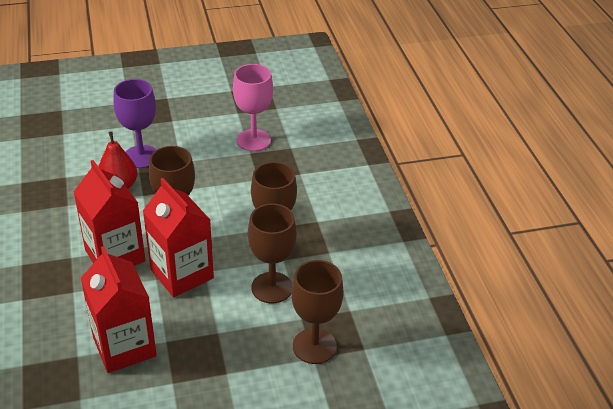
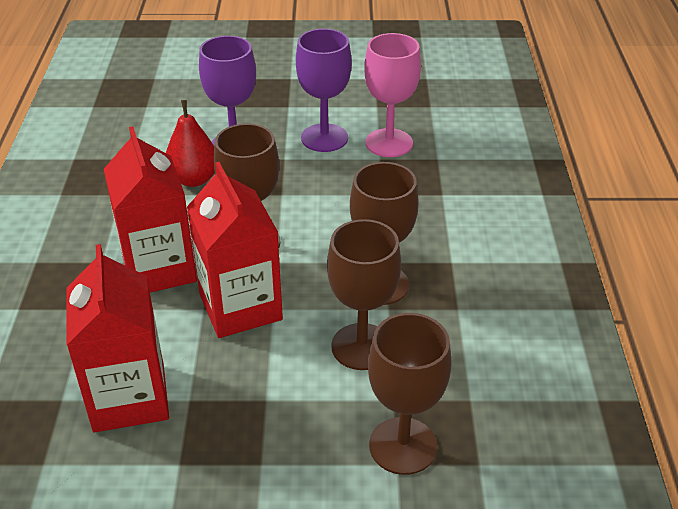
camera: 15 degrees right, 0 degrees up
none -> purple goblet [296,29,352,152]

